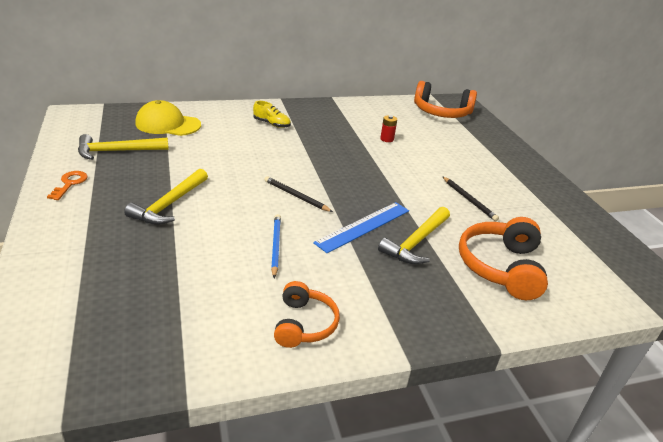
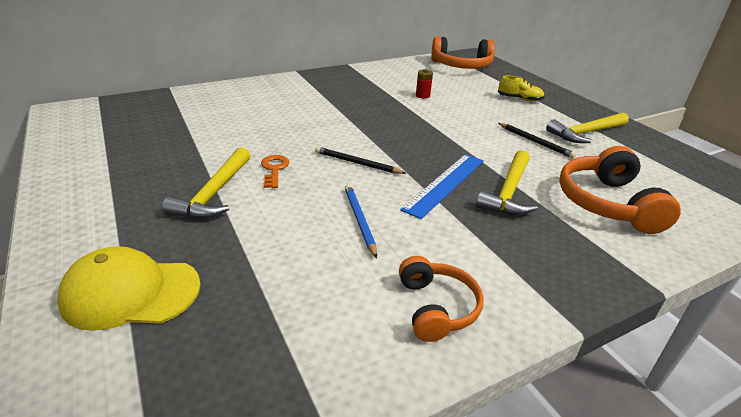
camera: 10 degrees left, 0 degrees up
orange key [47,171,88,200] -> orange key moved to [261,155,289,188]
yellow hammer [78,134,169,160] -> yellow hammer moved to [546,112,629,143]
yellow cap [135,100,201,136] -> yellow cap moved to [57,246,201,331]
yellow shoe [253,101,291,128] -> yellow shoe moved to [498,75,545,101]

